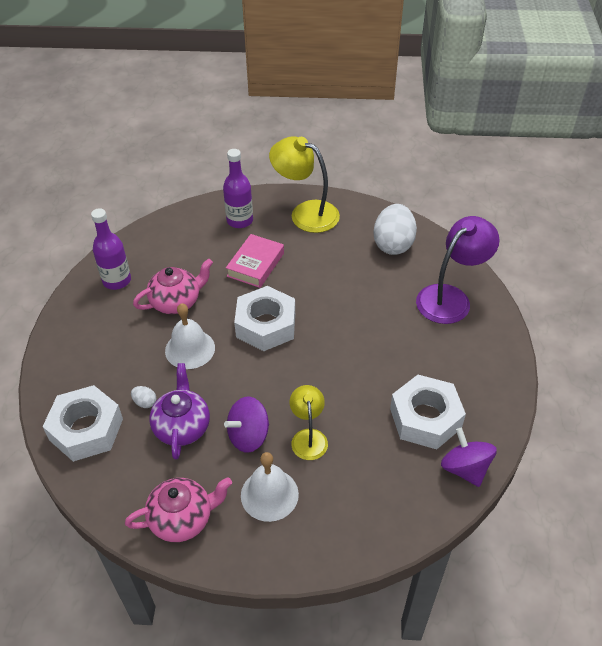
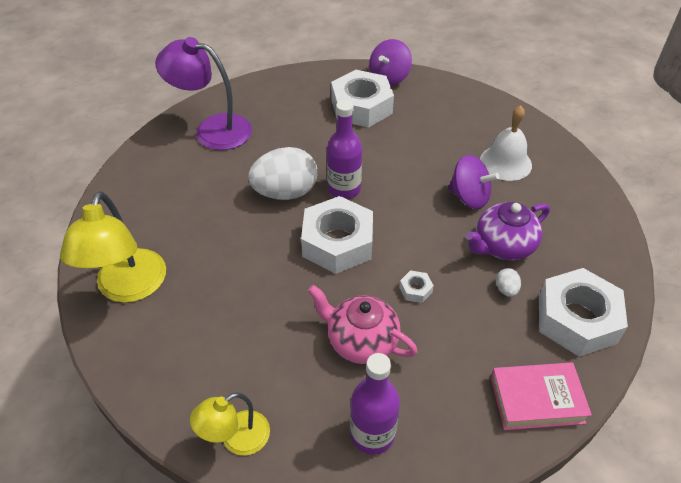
camera: 120 degrees left, 0 degrees up
pink teapot [125,477,232,542] -> none
white bell [165,303,215,369] -> white nut [399,270,434,303]
purple bottle [223,149,253,228] -> purple bottle moved to [327,100,362,199]
pink book [226,234,284,288] -> pink book moved to [490,362,592,430]
yellow lamp [290,385,328,460] -> yellow lamp moved to [190,392,270,455]
white egg [373,204,417,255] -> white egg moved to [248,147,318,200]

